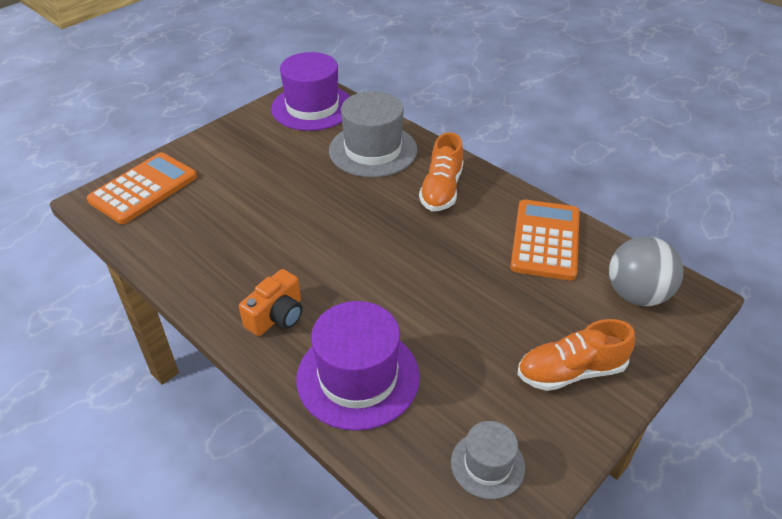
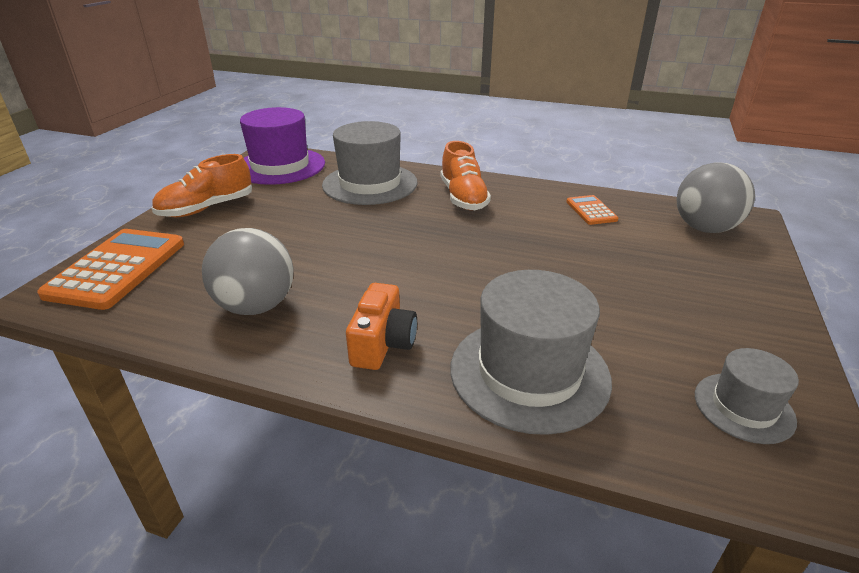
camera: 25 degrees left, 10 degrees down
purple hat [296,301,420,431] -> grey hat [450,270,612,435]
orange calculator [510,200,580,281] -> orange calculator [566,195,618,225], size x0.51
orange shoe [518,319,635,391] -> orange shoe moved to [151,154,252,217]
none -> grey ball [202,228,293,315]

